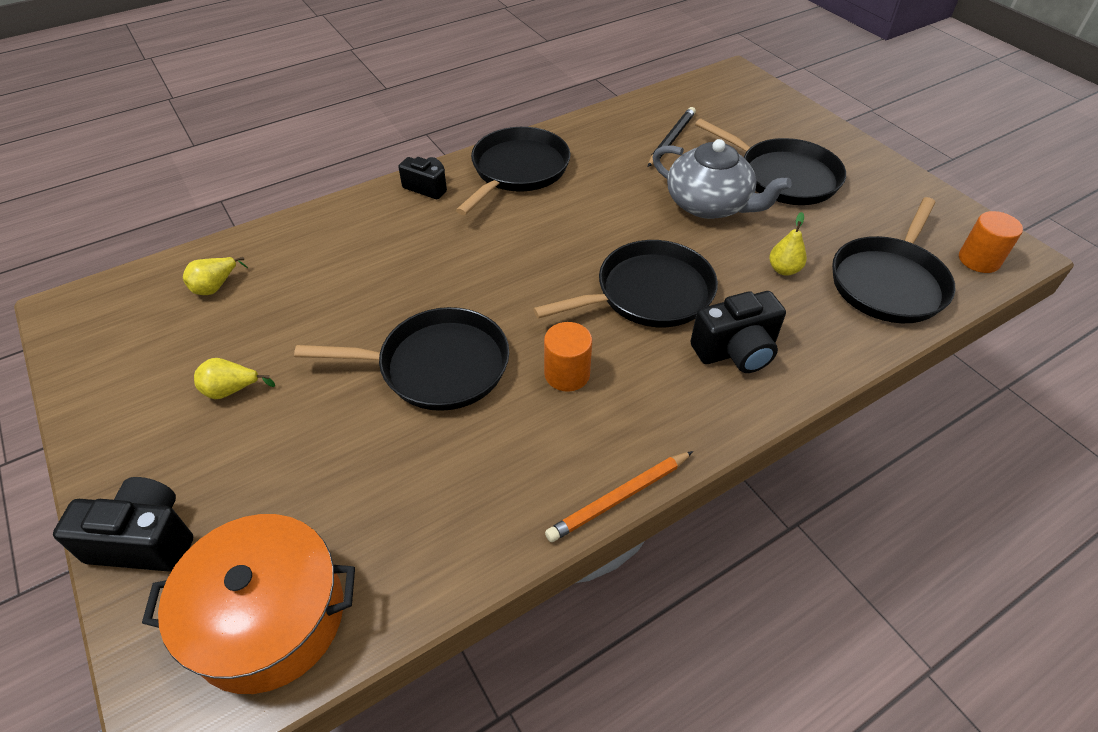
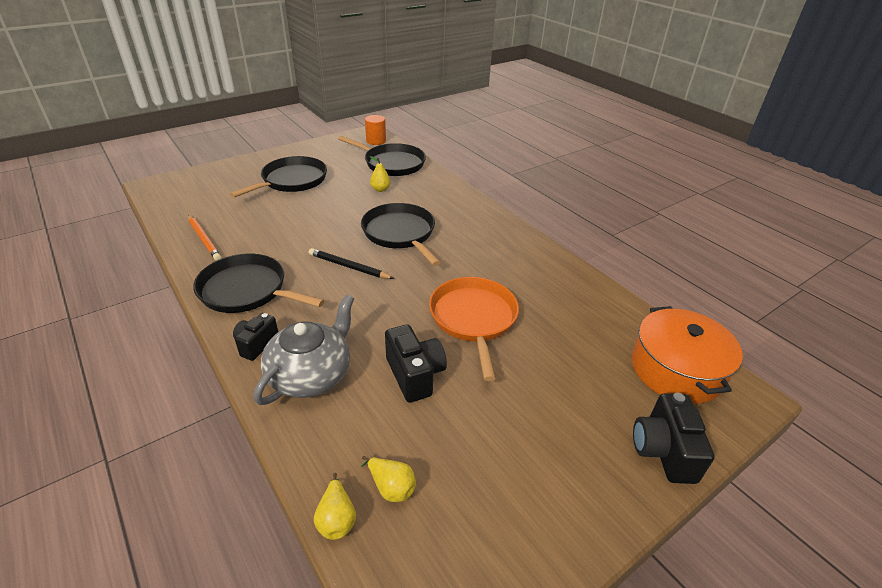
camera: 95 degrees left, 10 degrees down
yellow pear [194,358,275,399] -> yellow pear moved to [314,473,356,540]
black pan [294,307,509,411] -> orange pan [429,277,519,381]
orange cylinder [544,322,592,392] -> none
orange pencil [545,451,693,542] -> orange pencil moved to [188,215,221,261]
black pencil [648,107,696,167] -> black pencil moved to [309,248,394,279]
grey teapot [652,139,792,219] -> grey teapot moved to [254,294,354,405]
black camera [690,291,786,373] -> black camera moved to [385,325,447,403]

